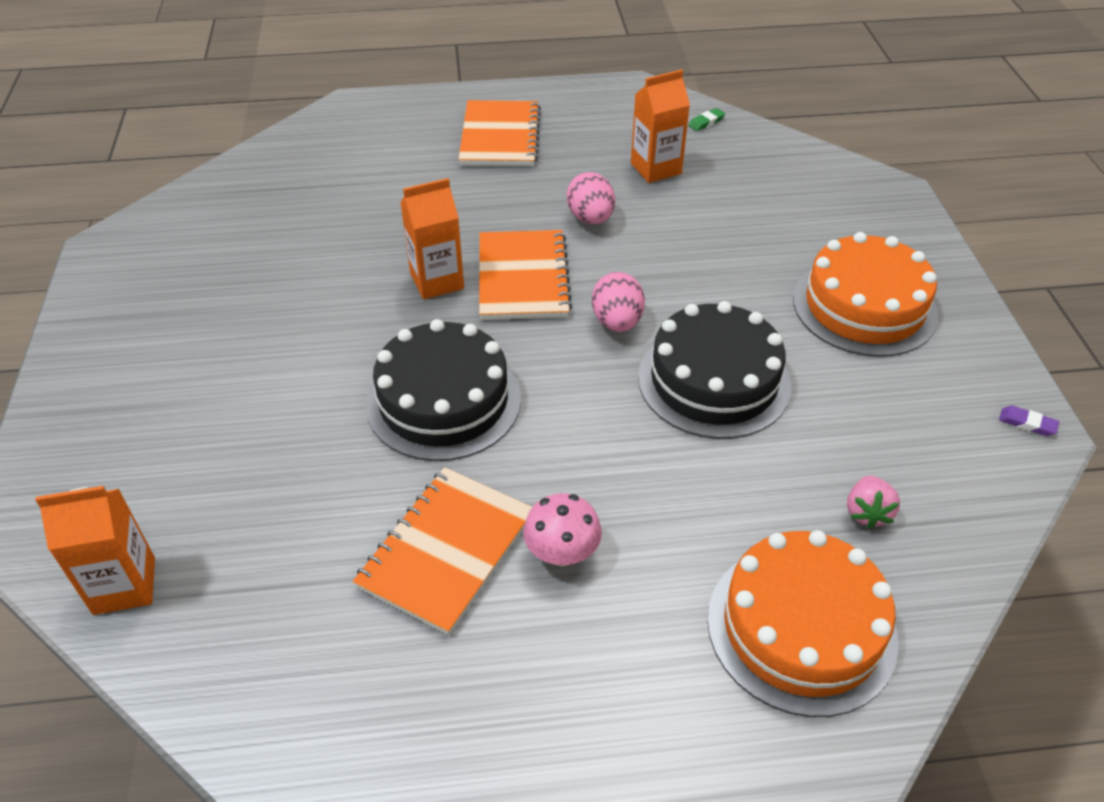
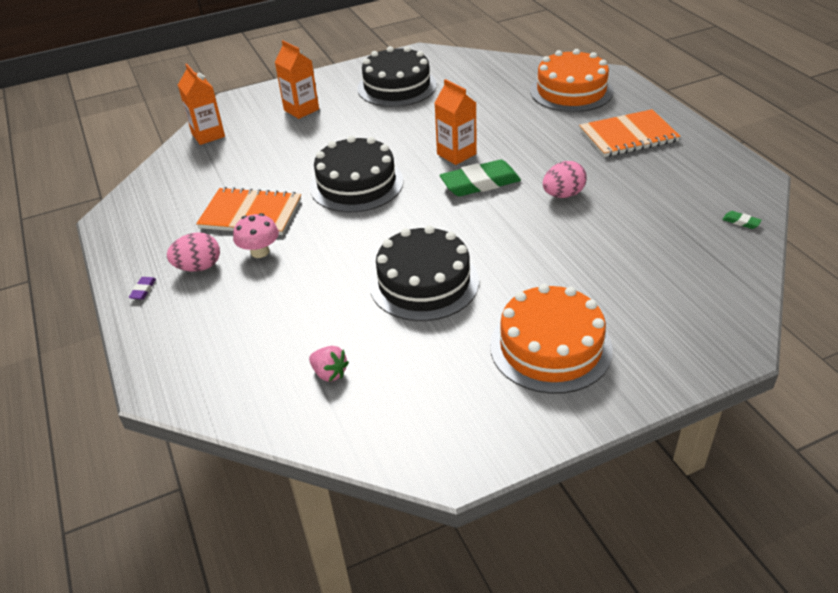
camera: 75 degrees right, 5 degrees down
orange notebook [479,230,572,320] -> green eraser [440,159,521,196]
pink egg [592,272,645,332] -> pink egg moved to [167,232,220,272]
orange carton [631,70,690,183] -> orange carton moved to [275,40,319,119]
orange cake [707,530,898,717] -> orange cake moved to [530,49,614,112]
pink strawberry [847,475,900,529] -> pink strawberry turned 135 degrees counterclockwise [309,346,349,382]
purple eraser [999,406,1059,436] -> purple eraser moved to [129,277,156,300]
none -> black cake [357,46,437,107]

